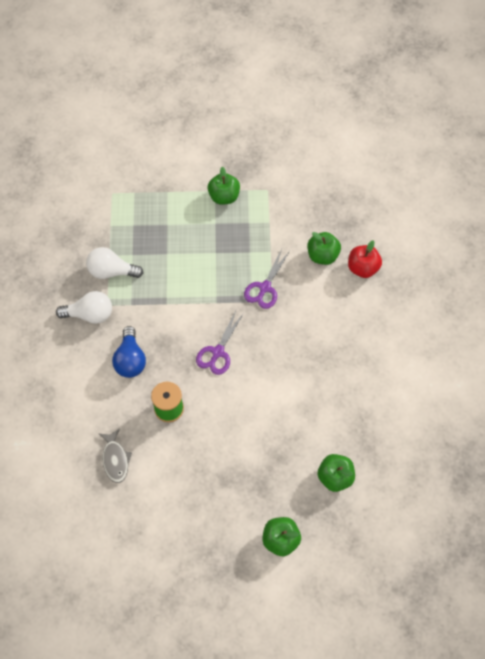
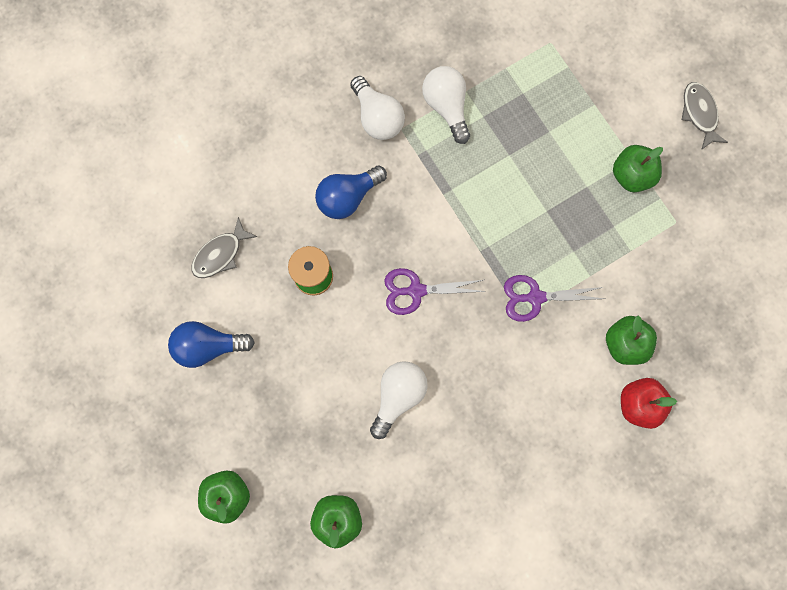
camera: 60 degrees right, 15 degrees up
none -> blue light bulb [168,321,255,368]
none -> white light bulb [370,361,428,439]
none -> grey fish [682,82,728,150]

